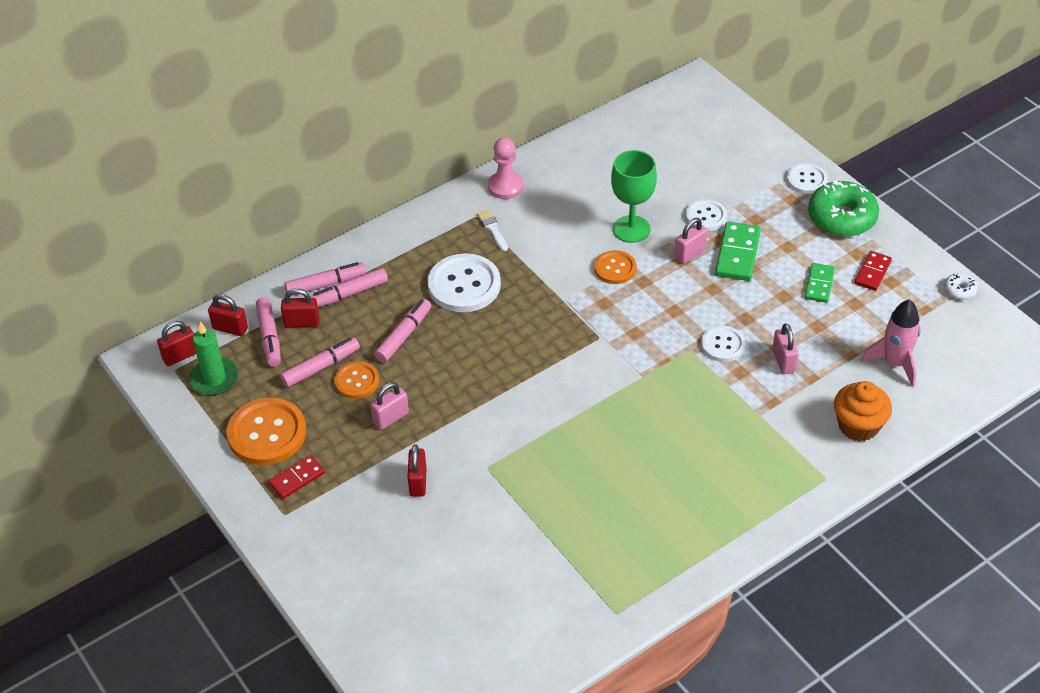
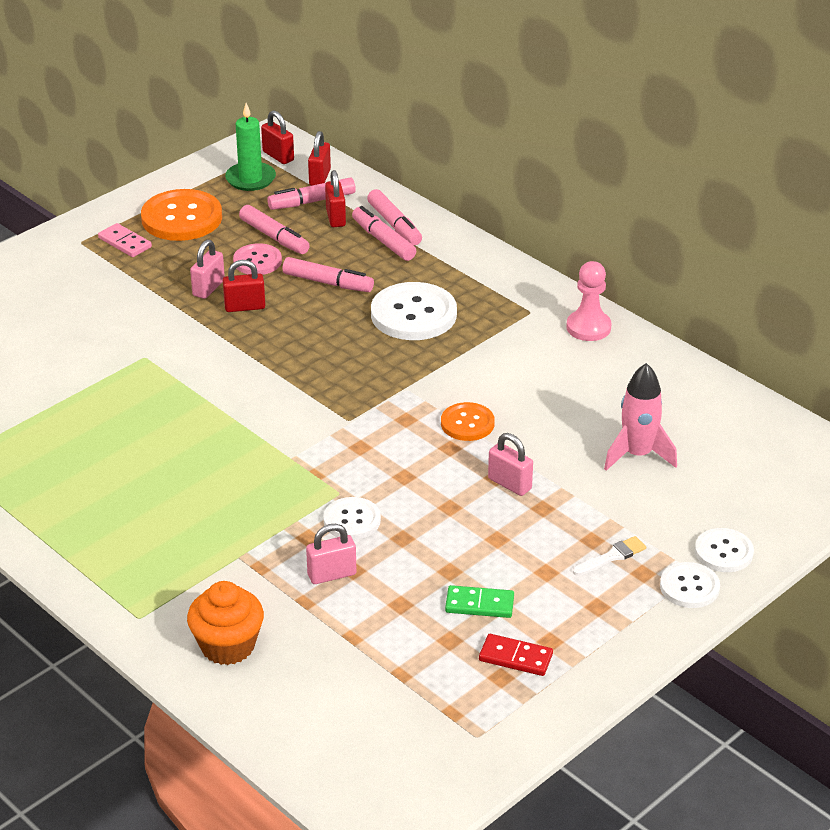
camera: 80 degrees right, 10 degrees down
red domino [268,455,325,499] -> pink domino [98,223,152,257]
orange button [334,361,379,399] -> pink button [233,243,282,275]
pink padlock [370,382,409,430] -> pink padlock turned 75 degrees clockwise [190,240,225,299]
red padlock [407,444,427,497] -> red padlock moved to [223,260,265,312]
white brush [477,210,508,251] -> white brush moved to [573,536,646,576]
green goblet [611,150,657,243] -> none
white button [686,199,727,231] -> white button moved to [695,528,754,572]
green domino [715,222,761,281] -> none
green donut [808,180,879,236] -> none
pink rocket [861,299,921,387] -> pink rocket moved to [604,363,677,471]
white donut [944,273,978,300] -> none

